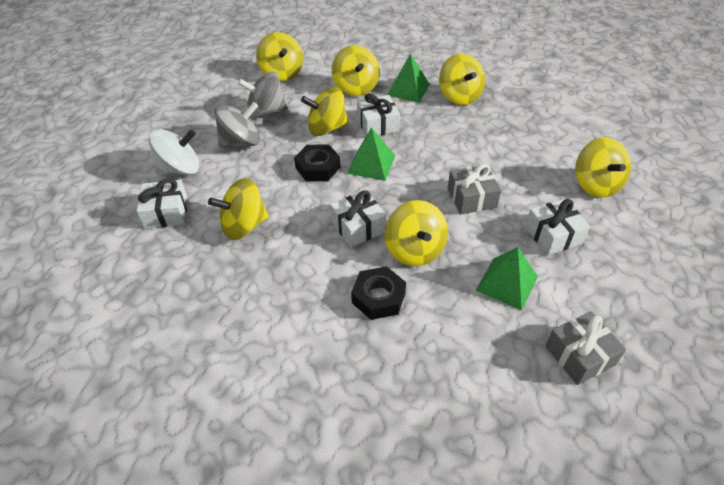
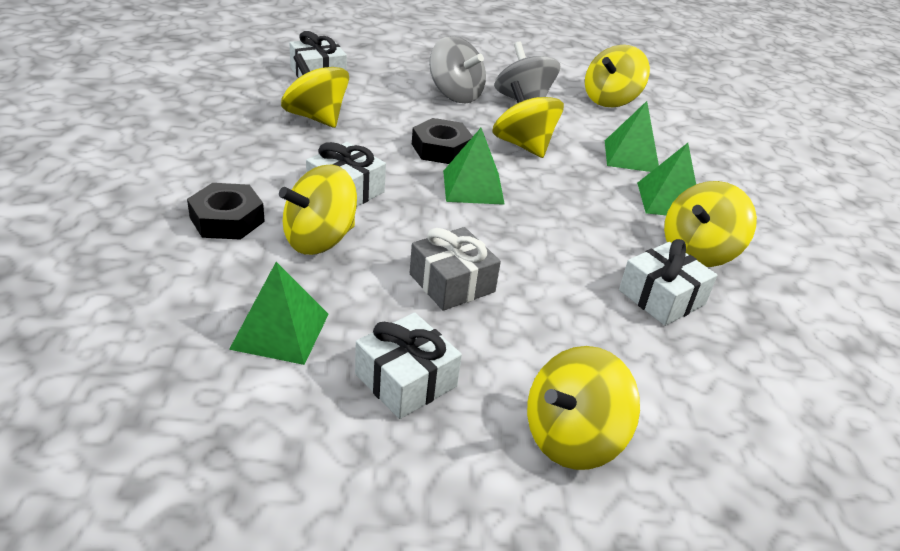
camera: 65 degrees right, 10 degrees down
white spinning top [149,129,199,175] -> none
yellow spinning top [332,46,380,96] -> green pyramid [605,101,659,172]
white gift [357,93,400,136] -> white gift moved to [619,239,717,326]
grey gift [545,312,626,385] -> none

